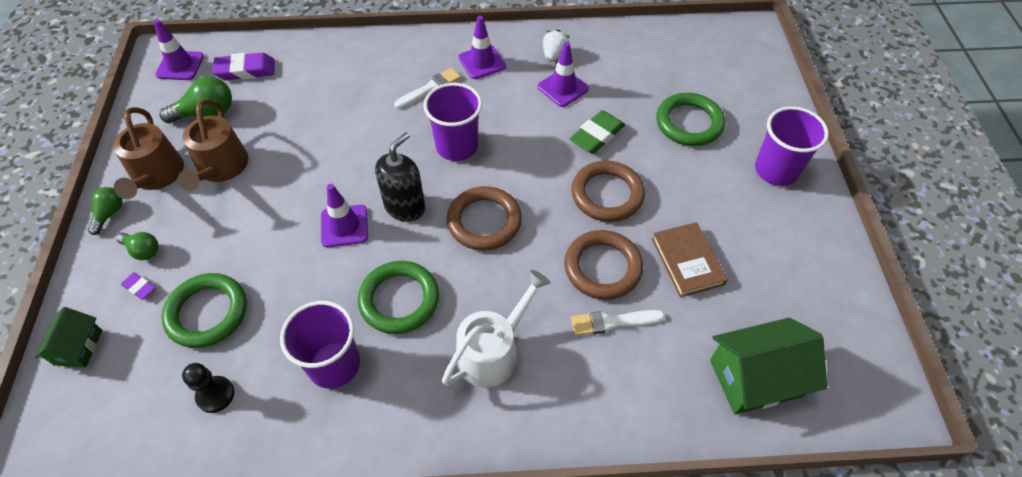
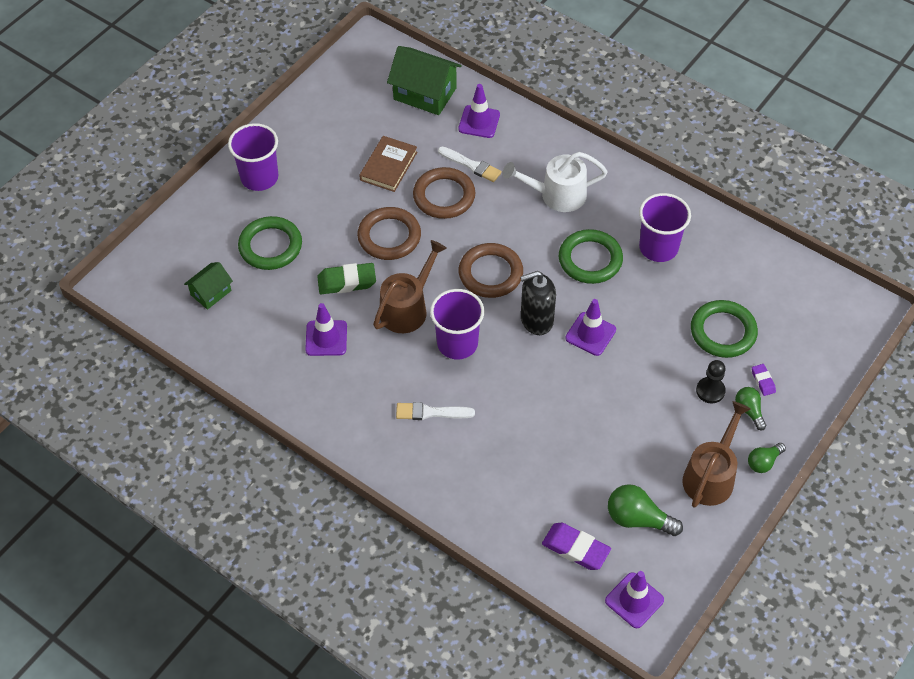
camera: 140 degrees left, 0 degrees up
green house [34,307,102,368] -> green house moved to [184,262,233,310]
brown watering can [177,99,248,191] -> brown watering can moved to [373,240,447,333]
black pawn [182,363,234,413] -> black pawn moved to [696,360,726,403]
purple traffic cone [458,16,506,79] -> purple traffic cone moved to [458,84,500,138]
white strawberry [543,30,570,62] -> none

